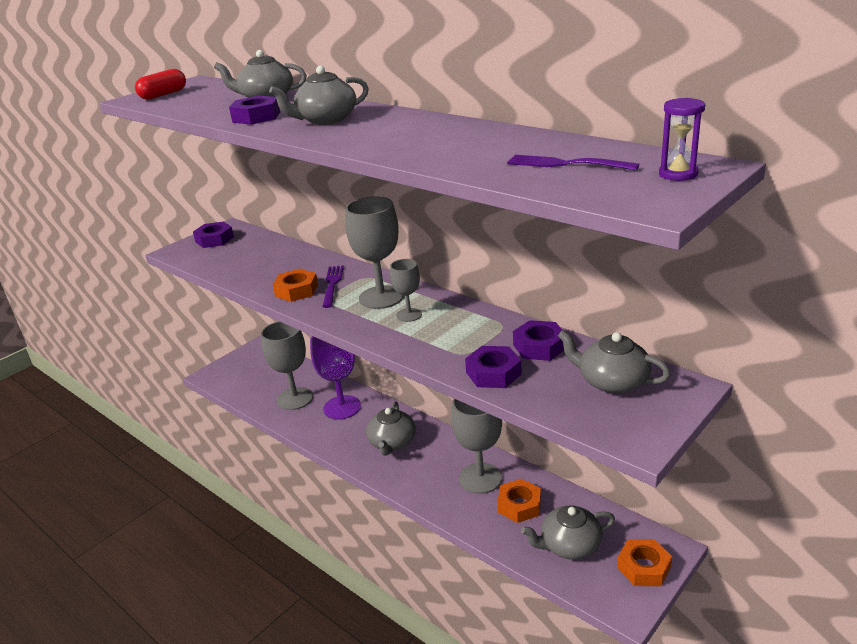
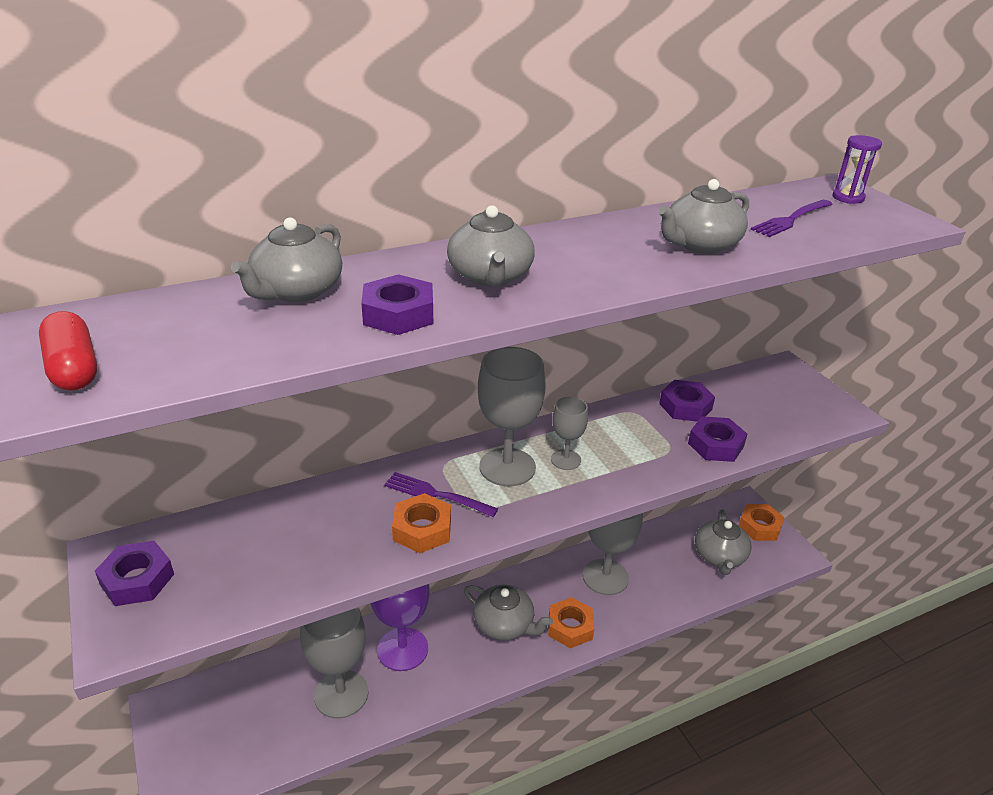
camera: 70 degrees left, 5 degrees up
orange nut [498,479,541,523] -> orange nut moved to [548,597,594,649]
grey teapot [558,330,670,394] -> grey teapot moved to [658,179,749,254]

